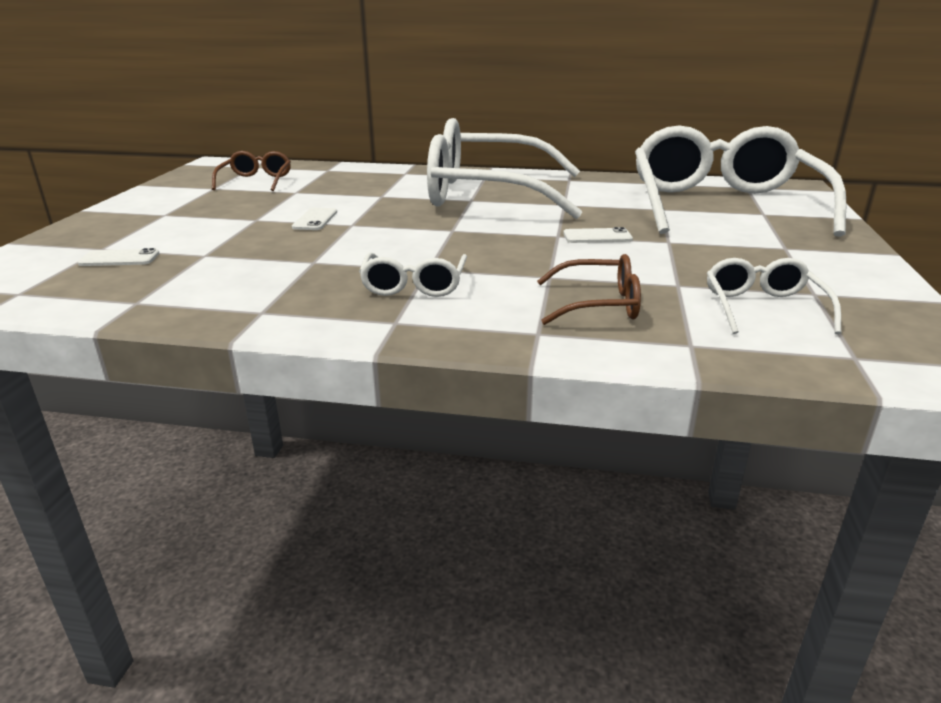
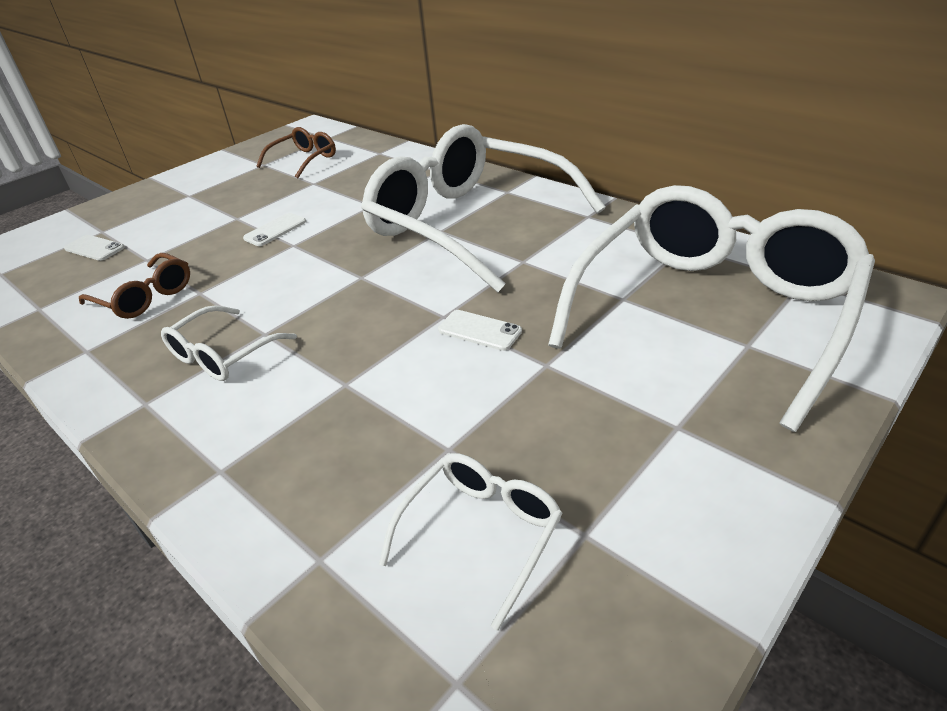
camera: 35 degrees right, 10 degrees up
brown glasses [537,254,641,325] -> brown glasses moved to [79,253,190,319]

